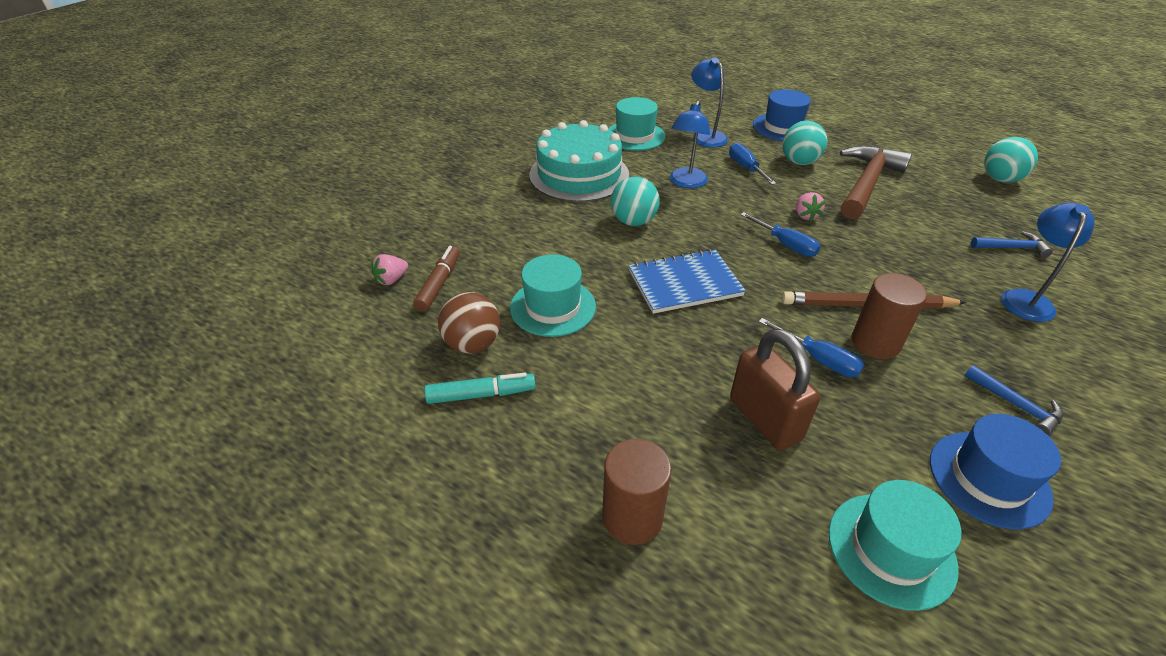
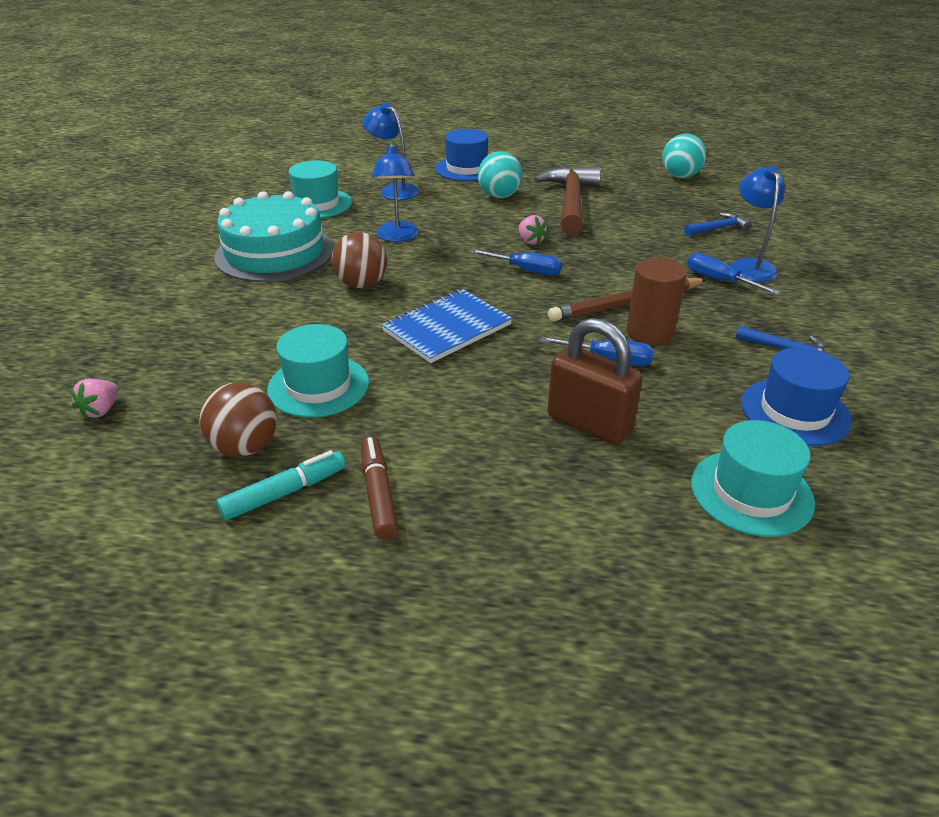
camera: 25 degrees left, 5 degrees down
brown marker [413,246,460,312] -> brown marker moved to [361,437,399,540]
brown cylinder [602,439,672,545] -> none
turquoise ball [611,176,660,226] -> brown ball [332,232,387,288]
blue screwdriver [729,143,776,185] -> blue screwdriver moved to [687,253,780,295]

